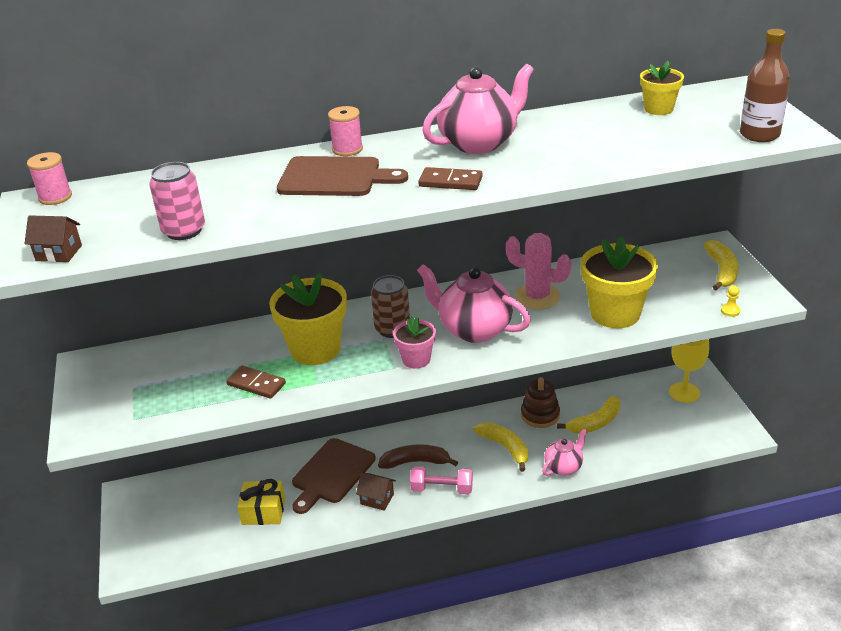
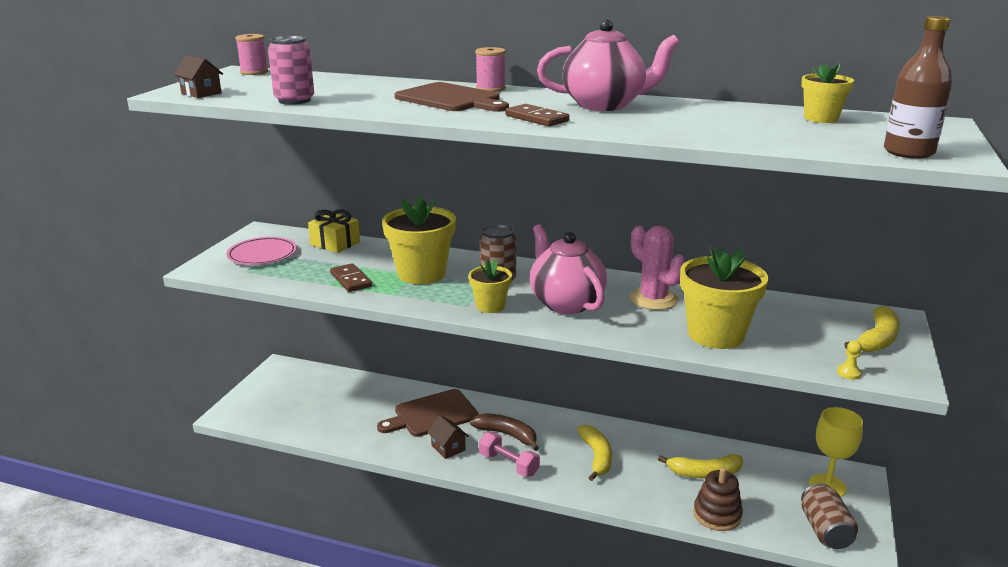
camera: 30 degrees right, 10 degrees down
yellow gift [238,479,285,525] -> yellow gift moved to [308,210,360,253]
pink flower pot [393,316,436,369] -> yellow flower pot [469,260,512,313]
brown stacking toy [521,377,560,428] -> brown stacking toy moved to [693,467,743,531]
pink teapot [542,429,587,476] -> none
none -> pink plate [226,237,297,265]
none -> brown can [801,483,858,549]

